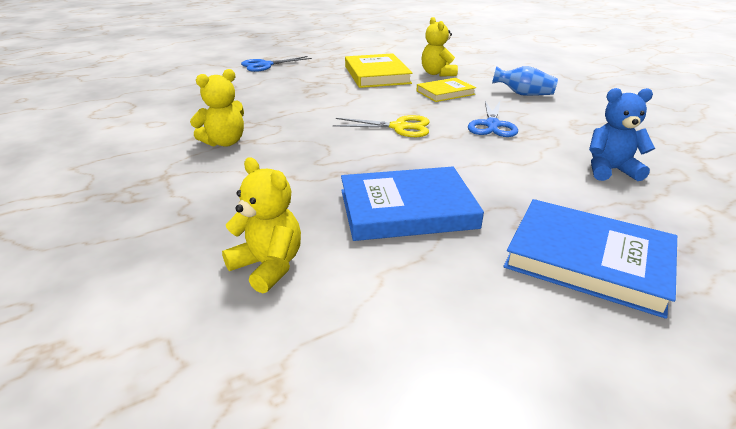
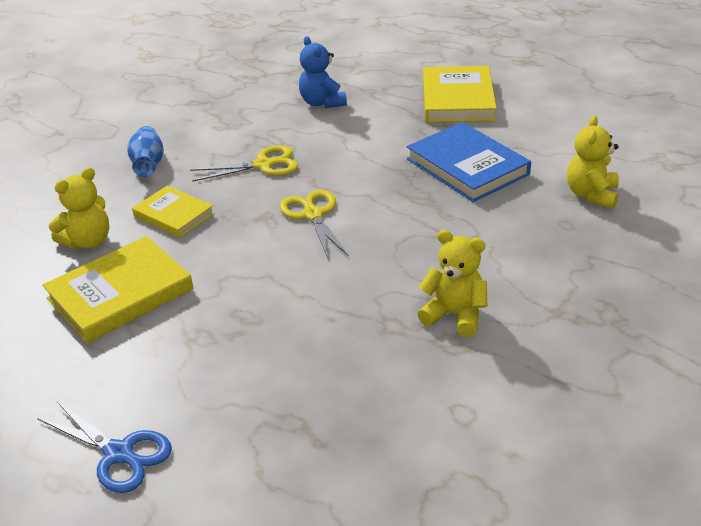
camera: 115 degrees left, 5 degrees up
blue scissors [468,101,518,137] -> yellow scissors [190,145,299,182]
blue book [504,199,677,319] -> yellow book [423,66,497,122]

